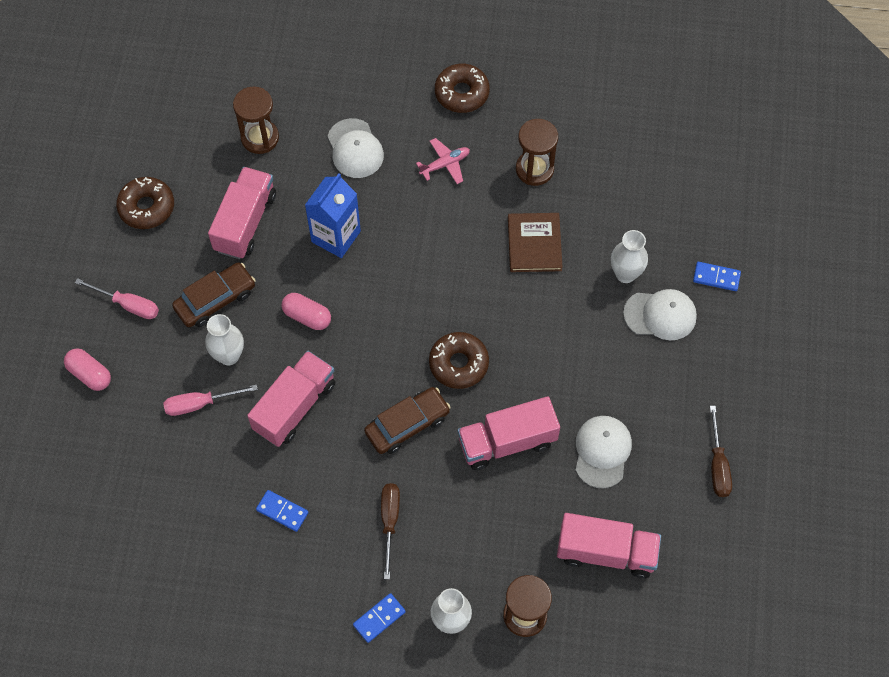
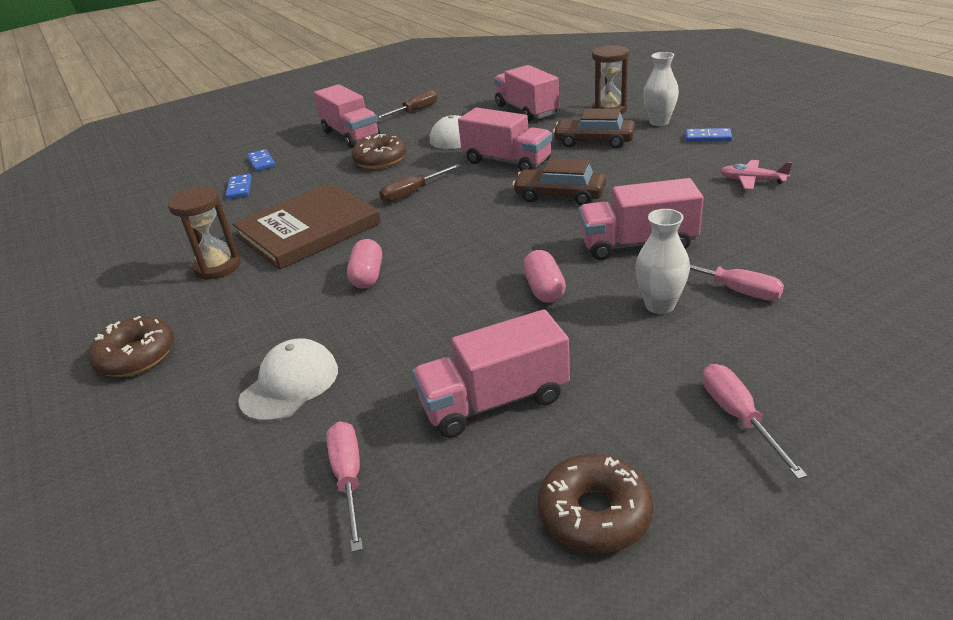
camera: 125 degrees left, 30 degrees down
pink capsule [64,348,111,391] -> pink capsule moved to [347,239,382,289]
brown car [172,263,256,327] -> brown car moved to [553,109,635,148]
brown hourglass [233,87,279,154] -> pink screwdriver [326,422,363,552]
blue domino [256,490,309,532] -> blue domino moved to [226,174,252,199]
blue carton [305,173,361,258] -> none
brown screwdriver [381,483,400,579] -> brown screwdriver moved to [379,164,460,203]
pink plane [416,138,470,184] -> pink plane moved to [720,160,792,190]
brown donut [429,332,489,389] -> brown donut moved to [351,134,406,169]
brown book [508,213,563,272] -> brown book [232,183,381,270], size x1.66
white vase [611,230,648,283] -> none
white cap [623,289,697,340] -> none
none -> pink truck [314,84,381,148]

